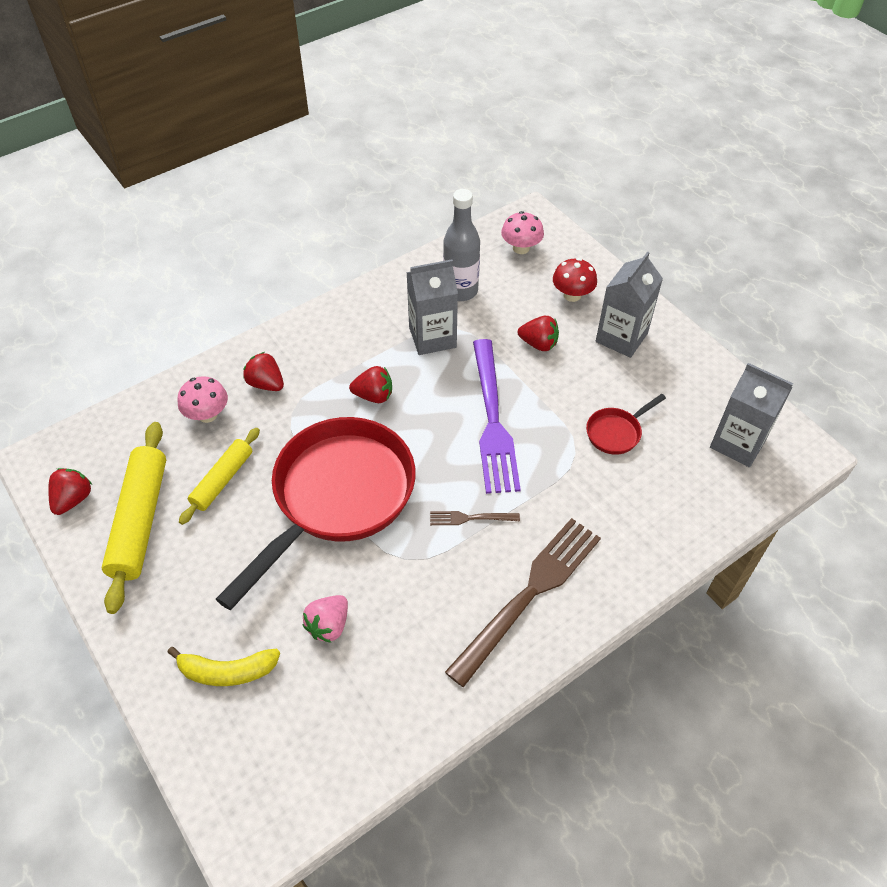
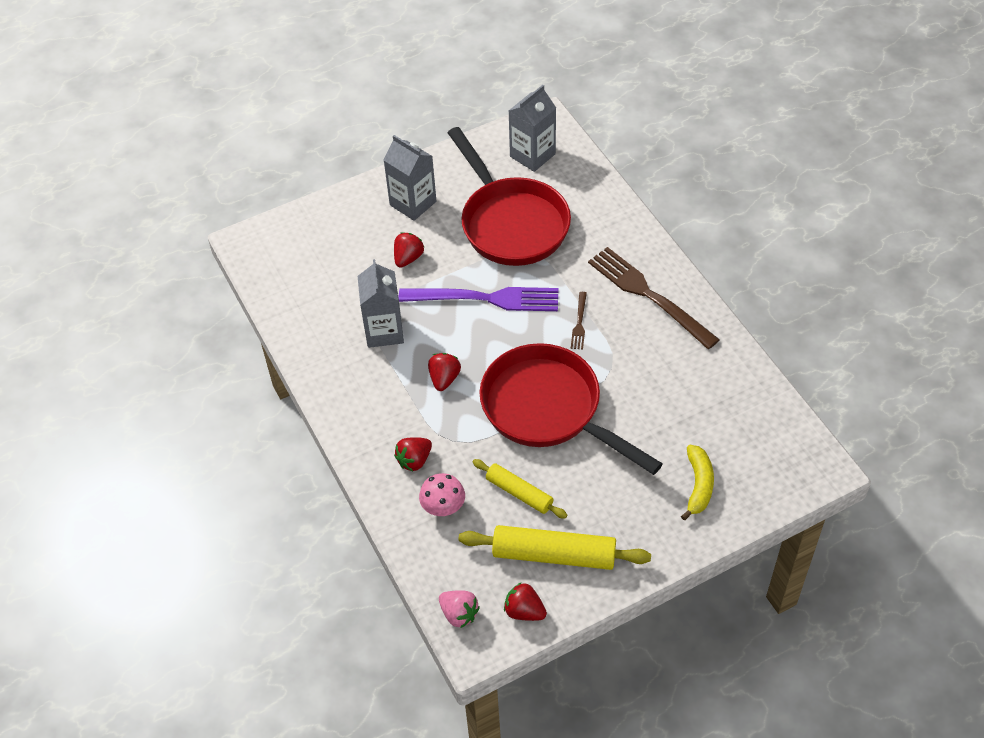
camera: 80 degrees left, 0 degrees up
pink strawberry [303,595,348,643] -> pink strawberry moved to [439,590,480,628]
grey bottle [443,189,480,301] -> none
pink mushroom [501,211,544,254] -> none
red mushroom [553,258,597,302] -> none
red pan [586,394,666,455] -> red pan [448,127,571,266], size x2.46

